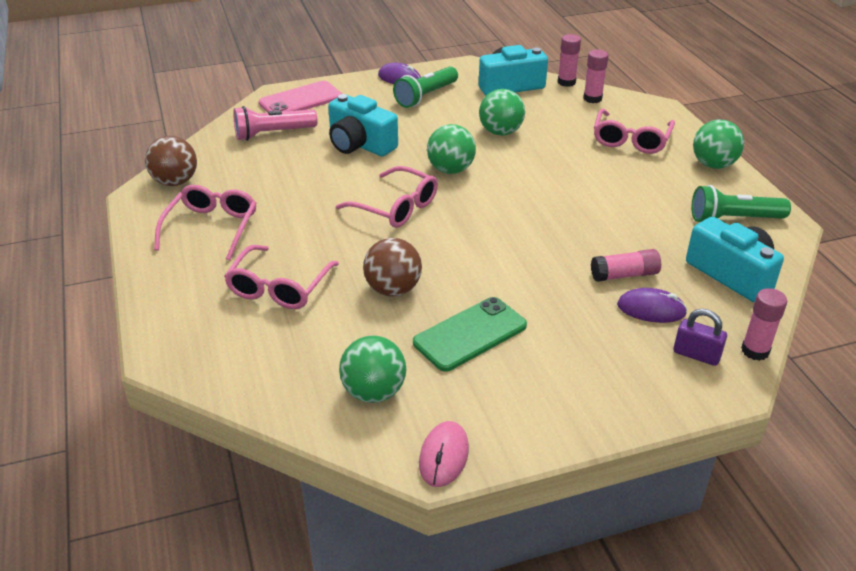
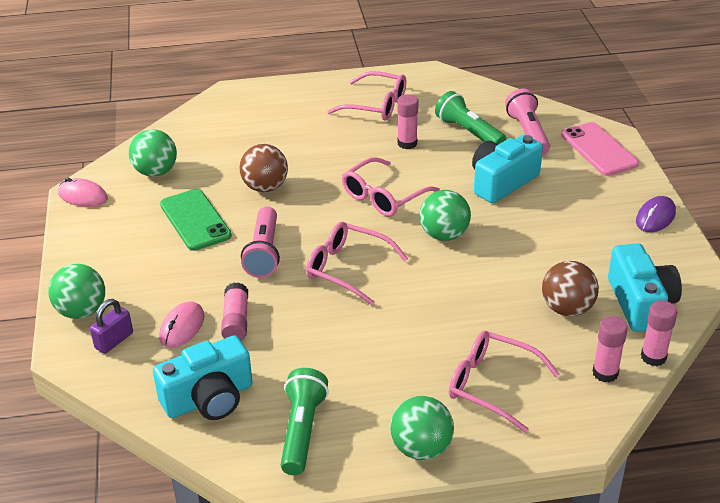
camera: 100 degrees right, 0 degrees up
brown ball [145,136,197,186] -> brown ball moved to [542,261,599,316]
pink glasses [224,245,339,309] -> pink glasses moved to [306,222,408,305]
green flashlight [393,66,458,108] -> green flashlight moved to [435,91,506,145]
green ball [479,89,525,136] -> green ball moved to [48,264,105,319]
purple mouse [617,288,687,323] -> pink mouse [159,301,204,348]
pink glue stick [741,288,787,361] -> pink glue stick moved to [397,94,418,149]
none -> pink flashlight [241,206,280,278]

